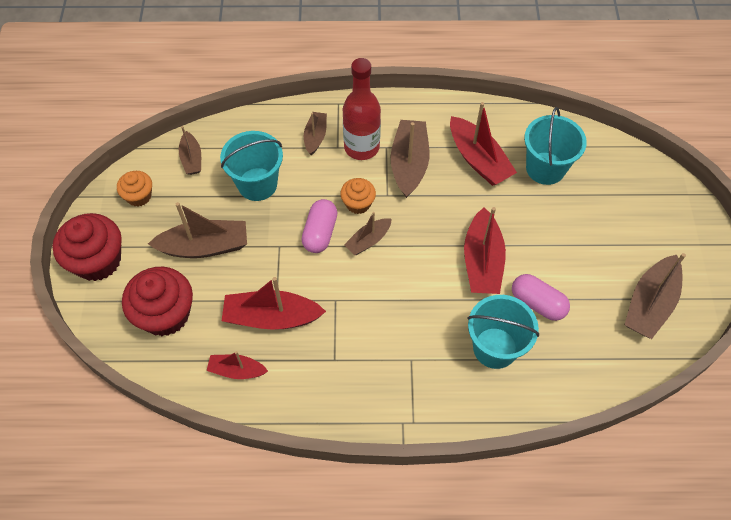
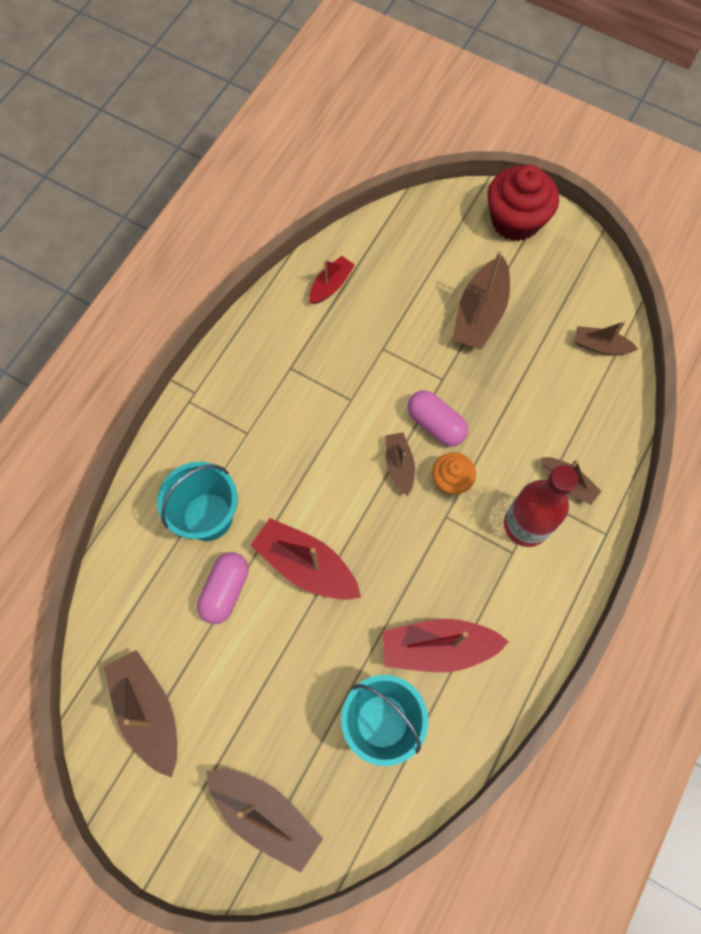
camera: 120 degrees right, 10 degrees up
orange cupcake [117,171,152,207] -> none
red cupcake [122,267,193,336] -> none
turquoise bucket [220,131,283,201] -> none
red boat [222,277,326,330] -> none
brown boat [391,120,429,198] -> brown boat moved to [206,769,323,873]
pink capsule [512,274,570,321] -> pink capsule turned 45 degrees counterclockwise [197,552,249,624]

